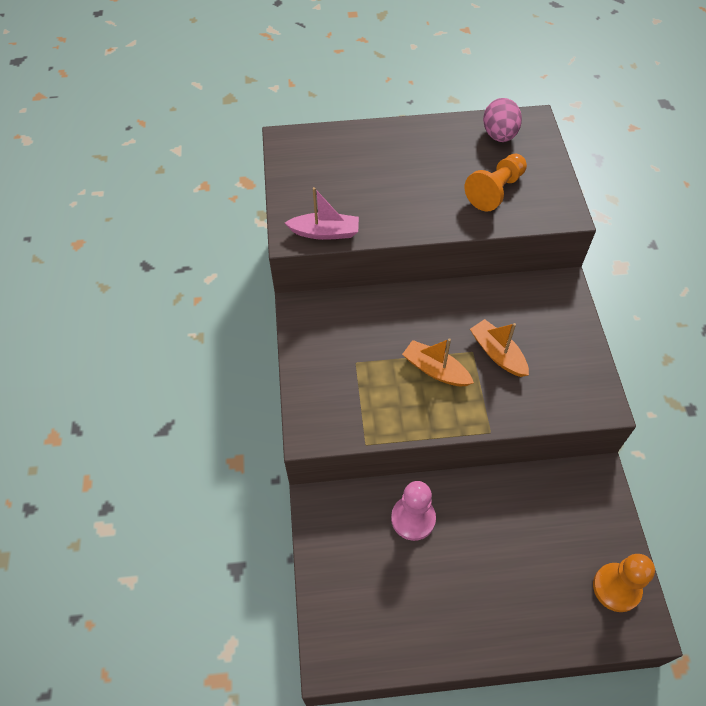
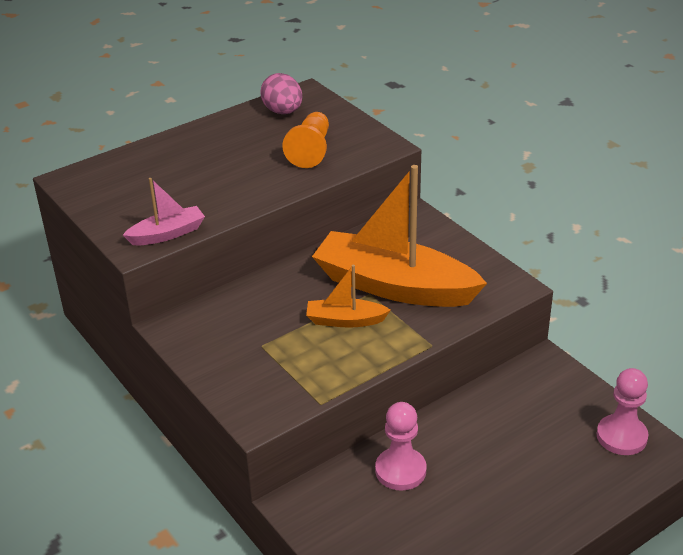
camera: 30 degrees left, 20 degrees down
orange boat [470,319,529,377] -> orange boat [312,165,487,307], size x2.16
orange pawn [593,554,655,612] -> pink pawn [597,368,648,455]

